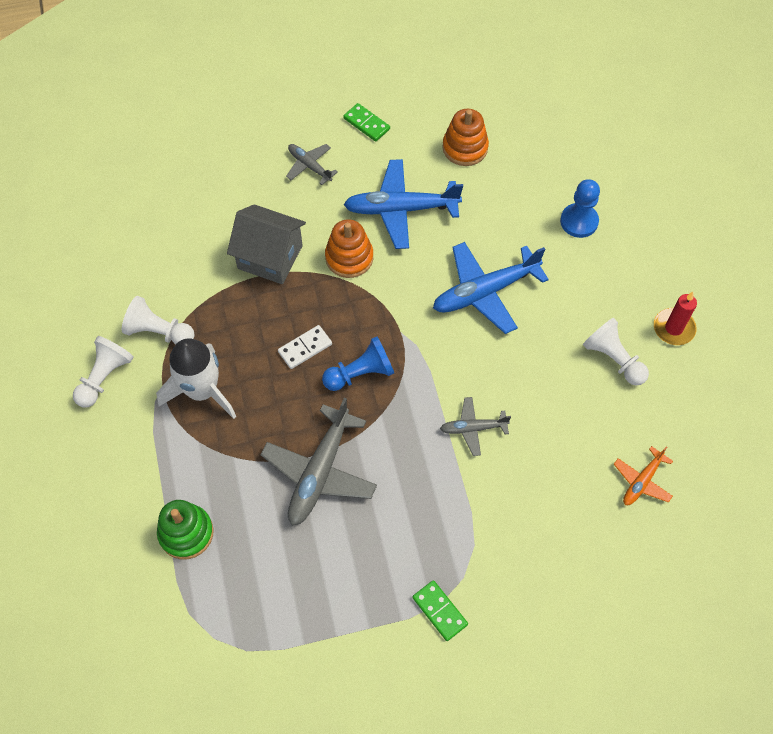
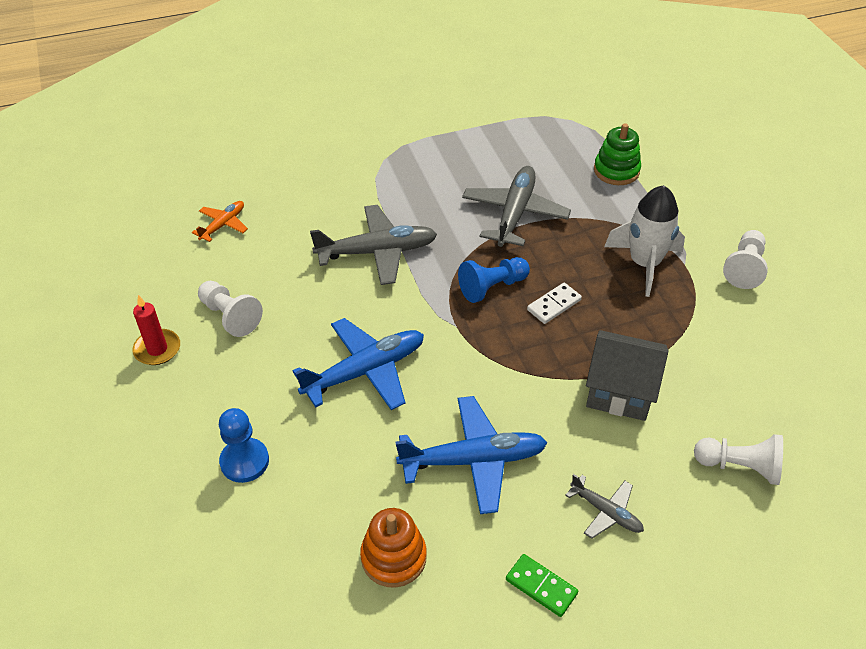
camera: 175 degrees right, 15 degrees down
white pawn [122,296,195,344] -> white pawn moved to [694,434,783,485]
orange stacking toy [325,219,373,278] -> none
green domino [412,580,468,641] -> none
grey plane [440,397,511,456] -> grey plane [310,205,437,285], size x1.86

